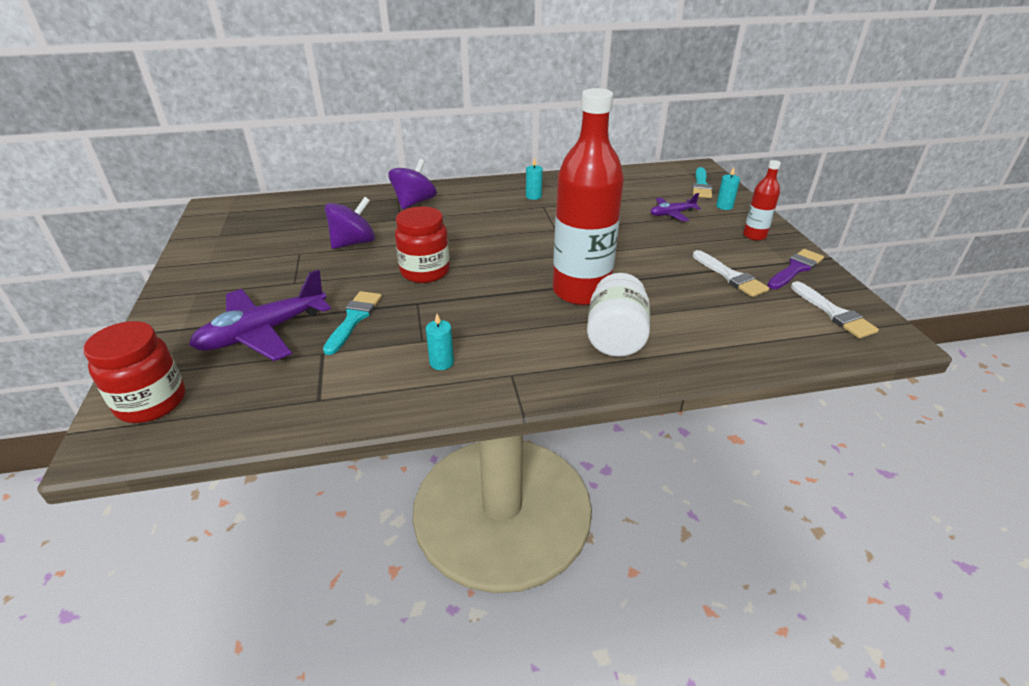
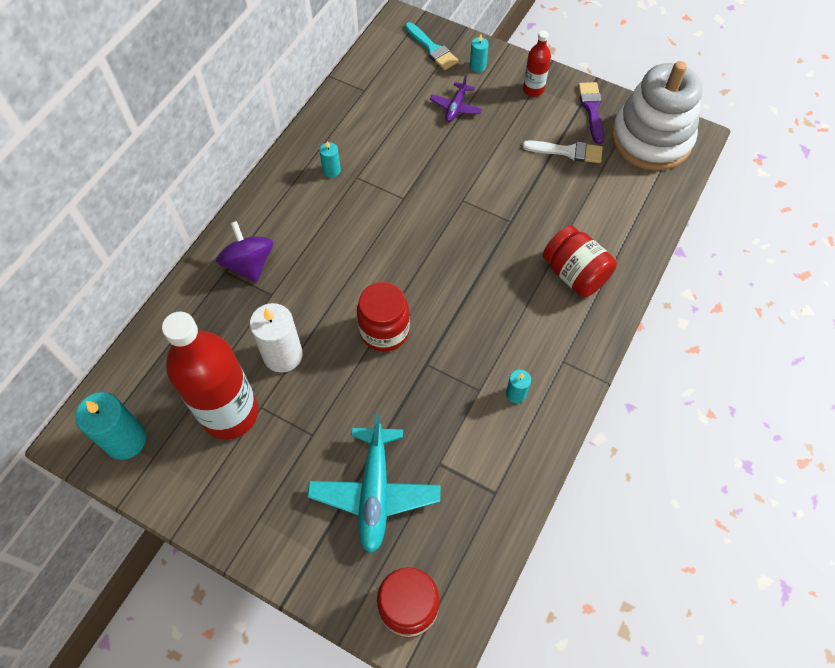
camera: 50 degrees left, 25 degrees up
purple plane [189,269,331,361] -> turquoise plane [307,414,441,554]
turquoise brush [323,291,382,355] -> none
purple spinning top [325,197,375,249] -> white candle [250,303,303,373]
red bottle [553,88,624,305] -> red bottle moved to [162,312,259,440]
white jar [587,273,650,357] -> red jar [543,225,617,297]
white brush [791,281,879,338] -> white stacking toy [611,61,703,171]
none -> turquoise candle [75,392,146,460]

